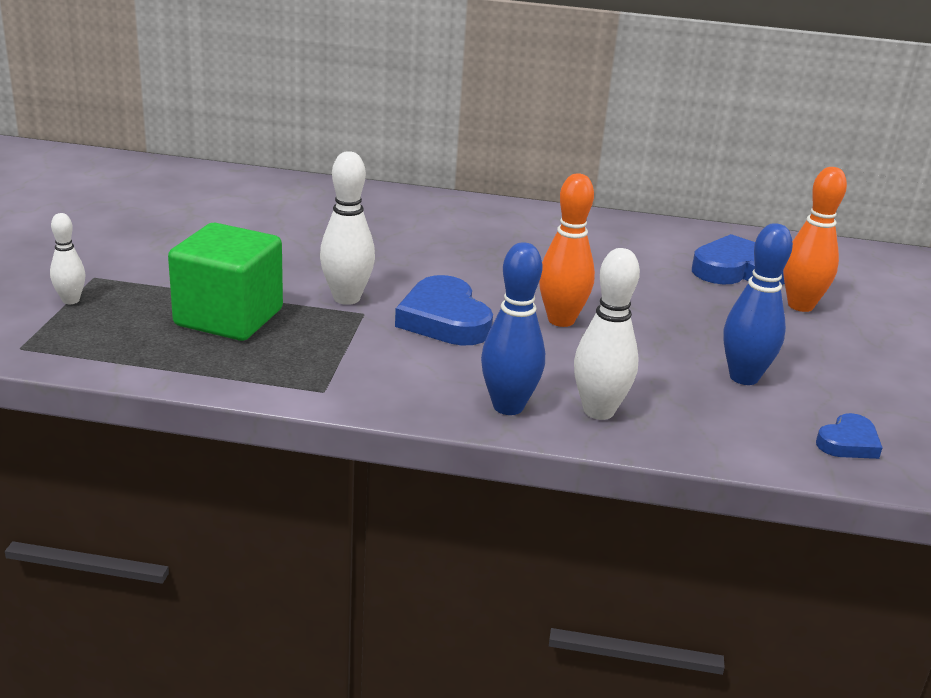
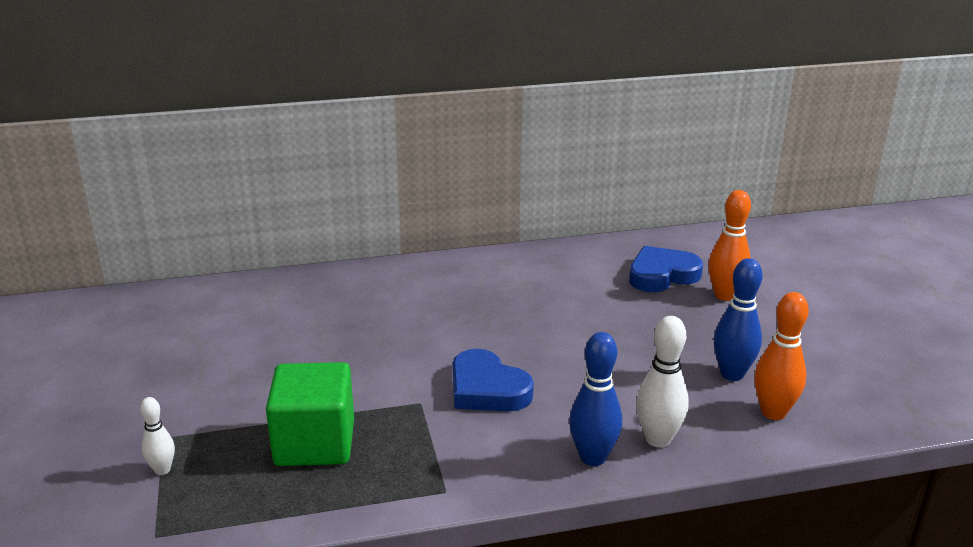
camera: 20 degrees left, 0 degrees up
white bowling pin [320,151,375,305] -> none
orange bowling pin [539,173,595,327] -> orange bowling pin moved to [754,292,809,420]
blue heart [816,413,883,459] -> none

